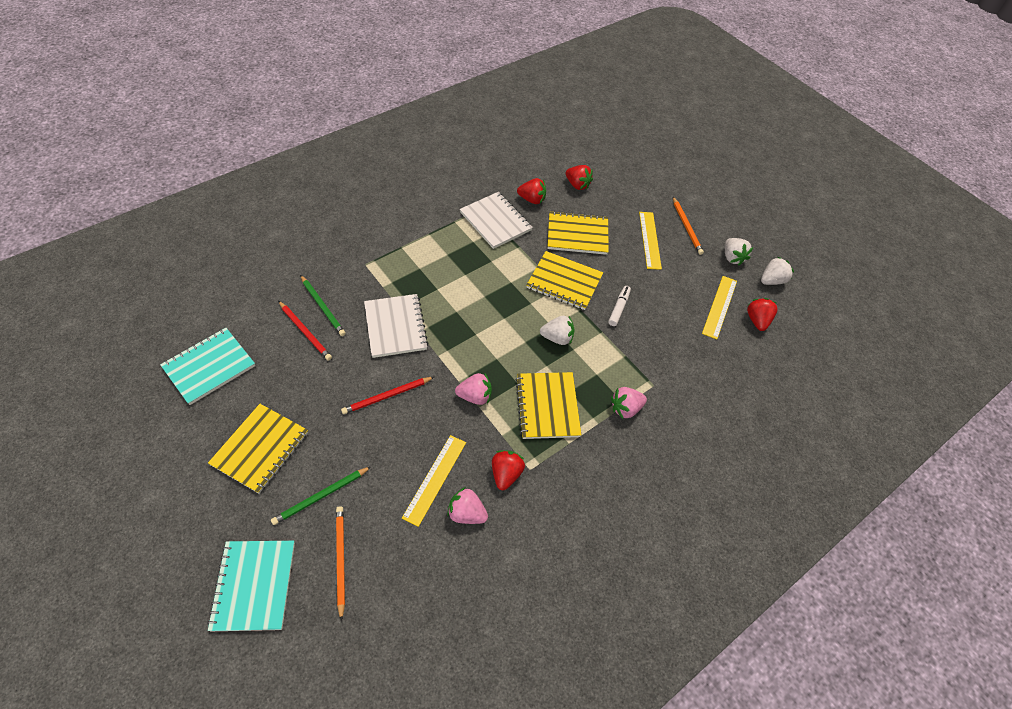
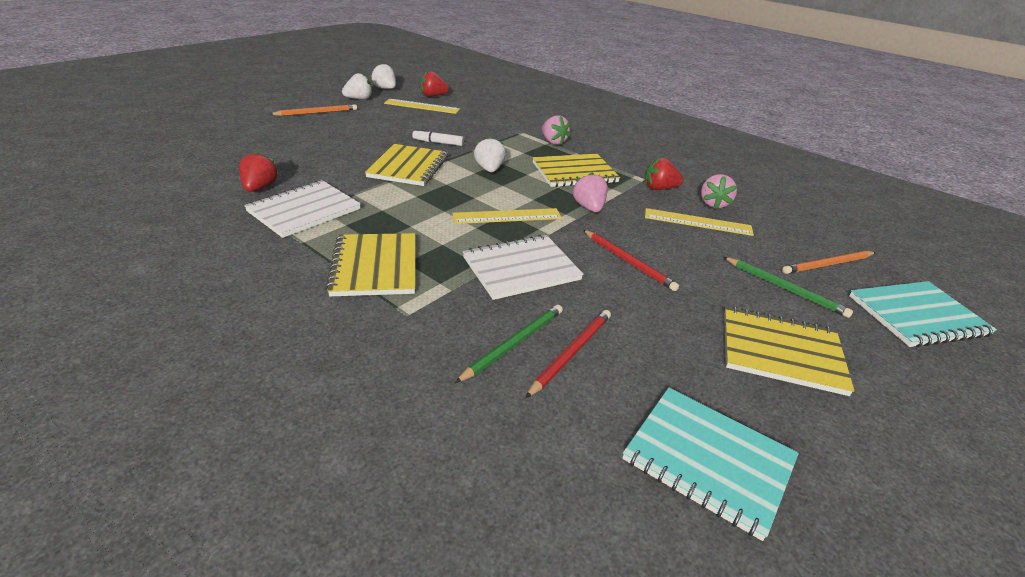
camera: 100 degrees left, 20 degrees down
yellow notebook [548,211,609,255] -> yellow notebook moved to [326,233,415,296]
red strawberry [566,165,593,190] -> none
yellow ruler [639,212,662,270] -> yellow ruler moved to [452,208,562,224]

